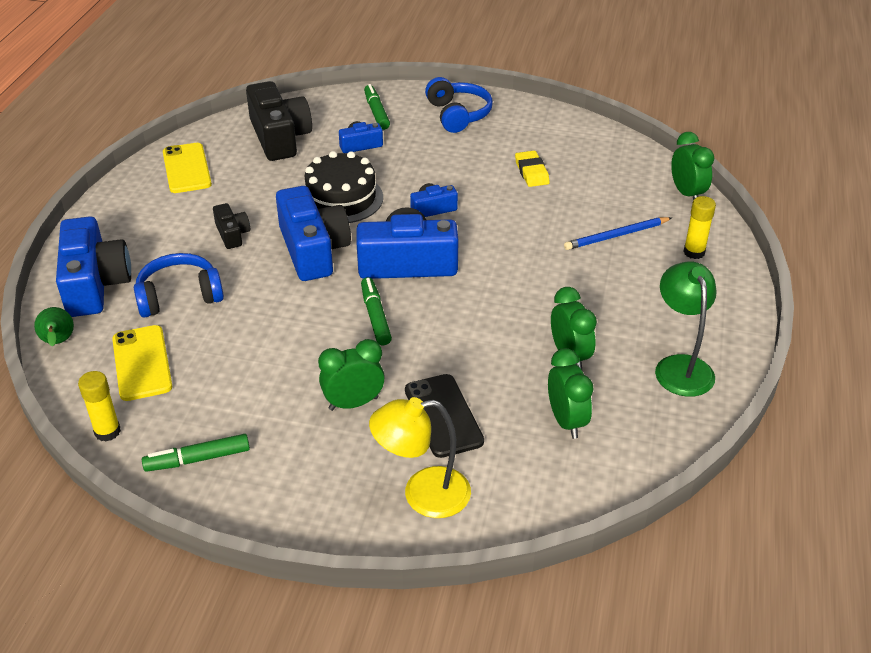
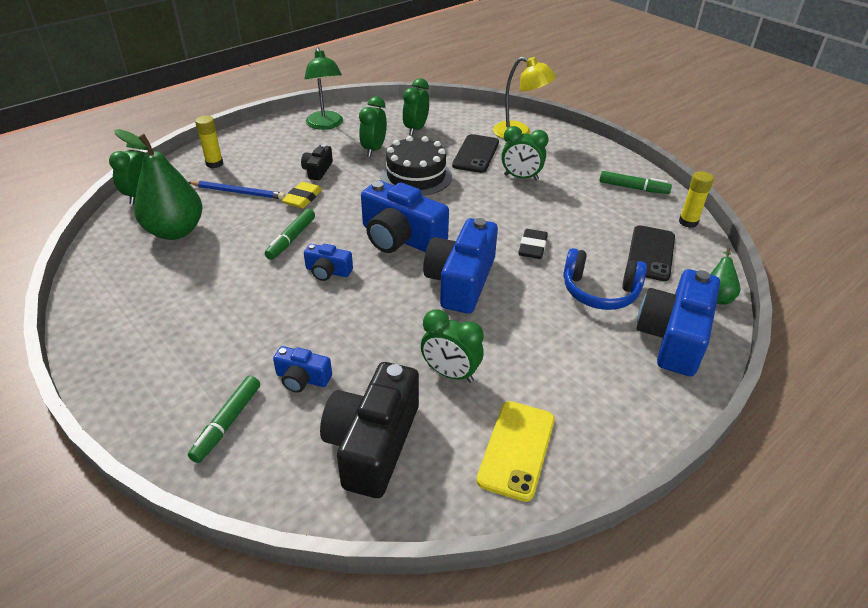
camera: 145 degrees left, 0 degrees up
yellow phone [112,325,172,401] -> black phone [627,225,675,281]
black camera [213,203,250,249] -> black camera moved to [301,144,333,180]
black cake [305,151,383,223] -> black cake moved to [381,136,452,196]
green marker [361,277,392,345] -> green marker moved to [265,209,315,260]
blue headphones [425,77,493,133] -> none
yellow eraser [515,151,550,187] -> yellow eraser moved to [282,182,322,208]
green lamp [655,261,717,397] -> green lamp turned 45 degrees counterclockwise [304,47,343,130]
none -> green pear [114,129,202,240]
none -> green clock [421,309,484,383]
none -> black eraser [519,229,548,259]

